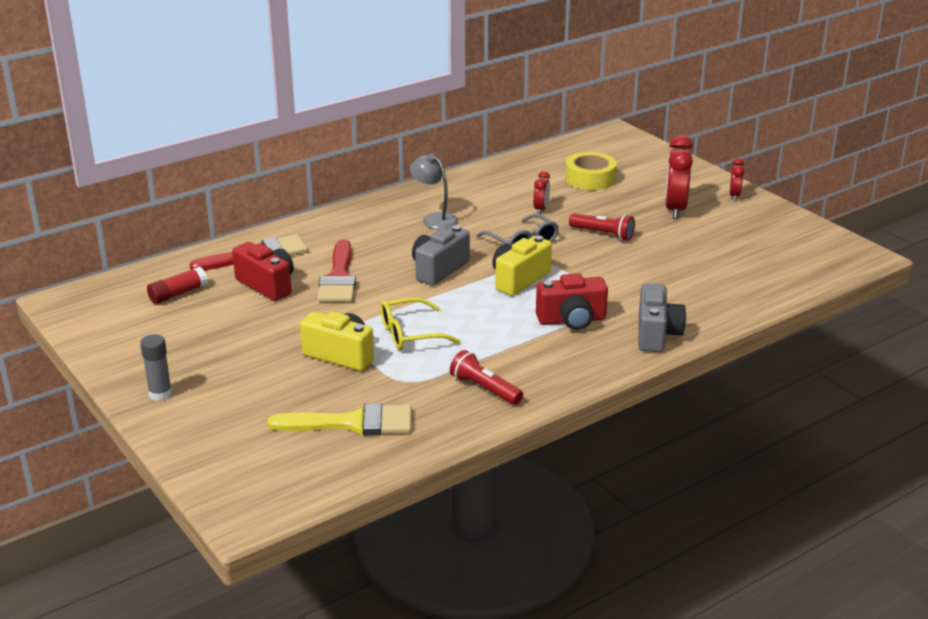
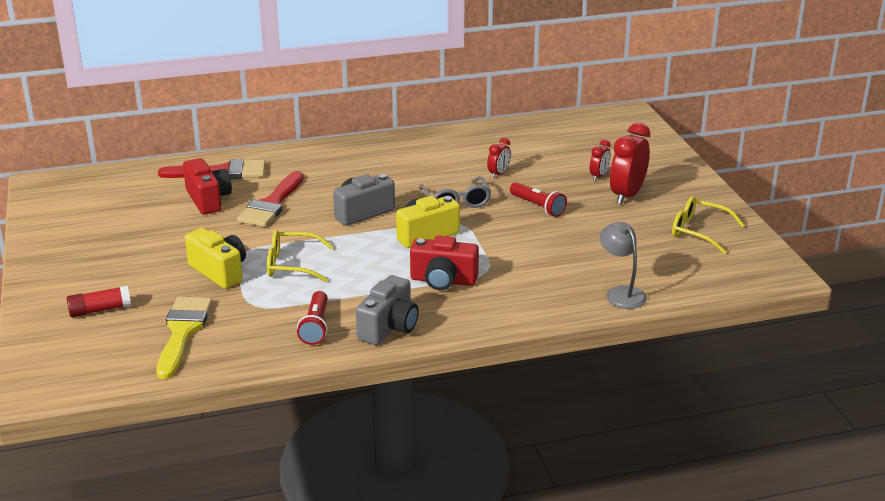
camera: 20 degrees right, 0 degrees up
grey glue stick [140,334,172,401] -> none
red glue stick [147,267,208,304] -> red glue stick moved to [66,286,131,317]
yellow brush [267,403,412,436] -> yellow brush turned 105 degrees counterclockwise [156,297,212,379]
grey lamp [410,154,458,230] -> grey lamp moved to [600,222,647,309]
red flashlight [450,350,523,405] -> red flashlight turned 150 degrees counterclockwise [297,291,328,345]
yellow tape [565,152,617,190] -> none
grey camera [638,284,686,352] -> grey camera moved to [356,275,419,345]
red clock [730,158,744,201] -> red clock moved to [590,140,611,181]
none -> yellow glasses [672,196,745,254]

